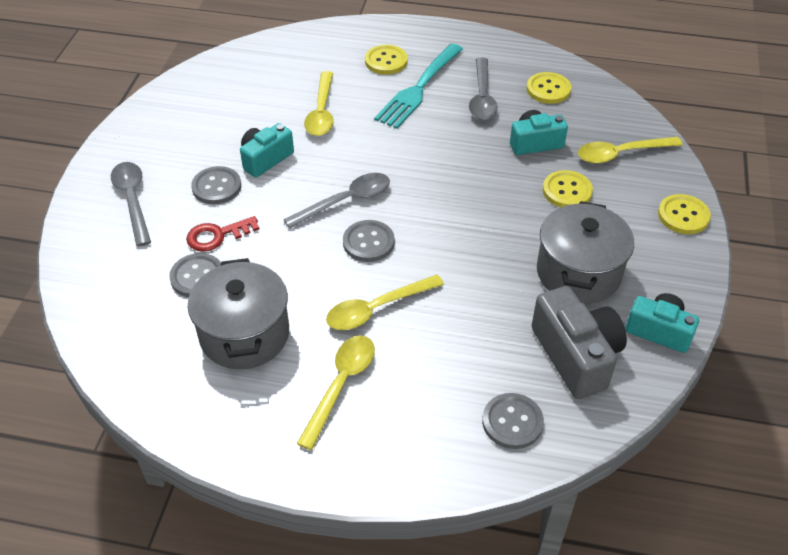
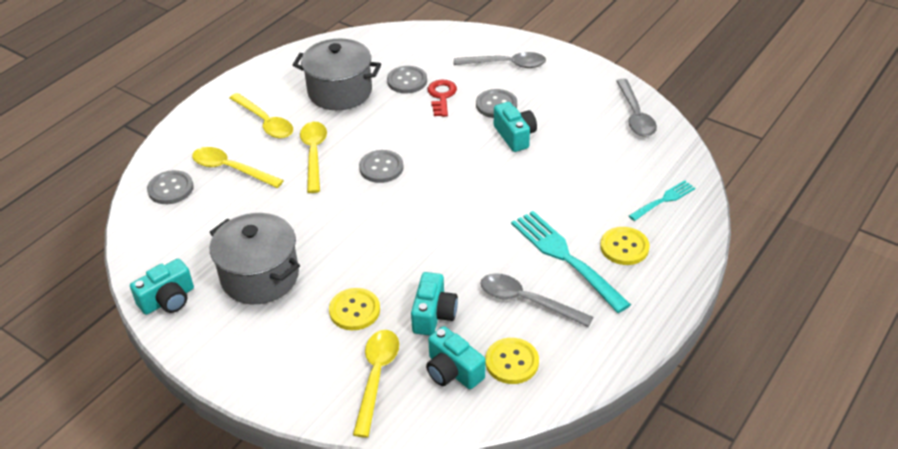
camera: 115 degrees right, 5 degrees down
grey spoon [283,173,390,229] -> grey spoon moved to [616,79,657,137]
yellow spoon [304,71,334,136] -> yellow spoon moved to [192,147,284,188]
grey camera [532,286,627,399] -> none
yellow button [658,194,711,234] -> none
none -> turquoise camera [426,326,485,389]
none -> turquoise fork [629,180,696,221]

